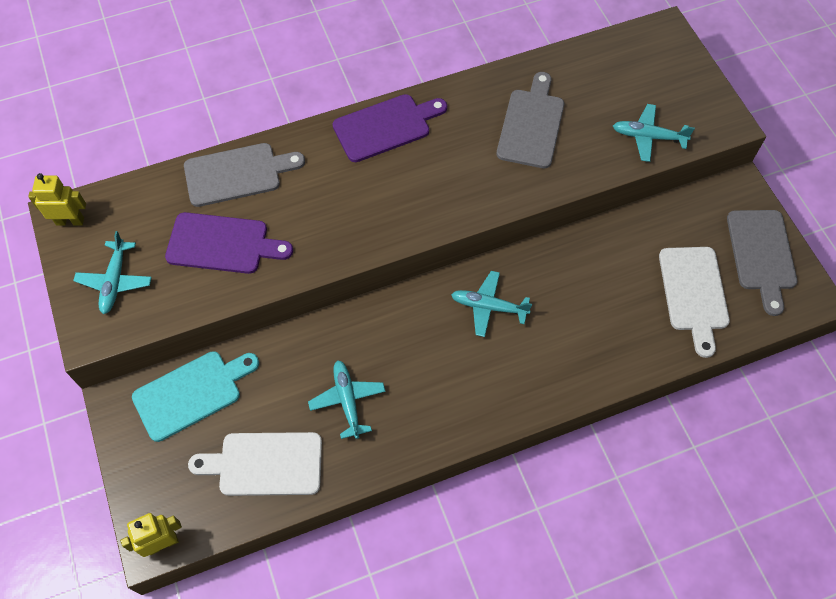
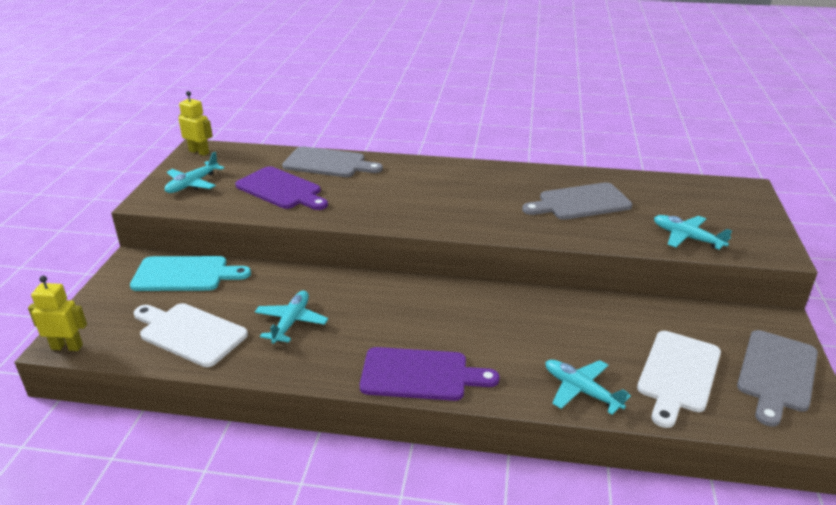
camera: 30 degrees right, 30 degrees down
purple cutting board [333,94,447,162] -> purple cutting board moved to [360,347,500,401]
turquoise plane [451,271,532,337] -> turquoise plane moved to [546,360,631,415]
grey cutting board [497,72,564,168] -> grey cutting board turned 150 degrees counterclockwise [522,182,632,220]

